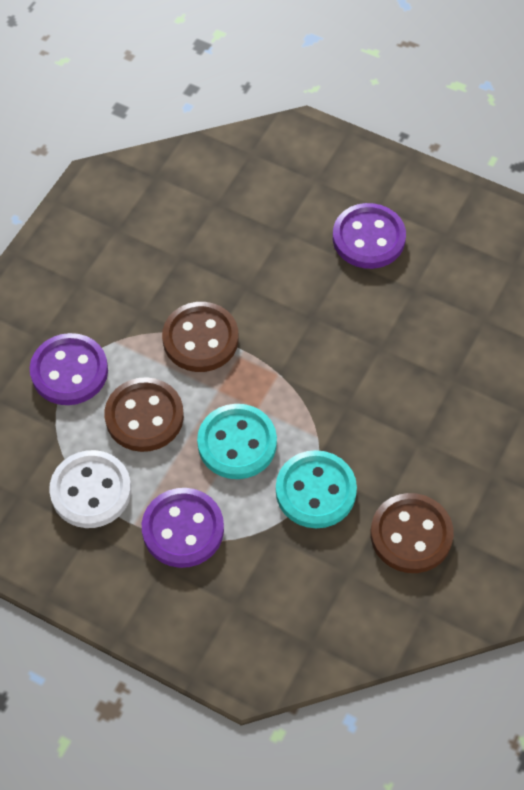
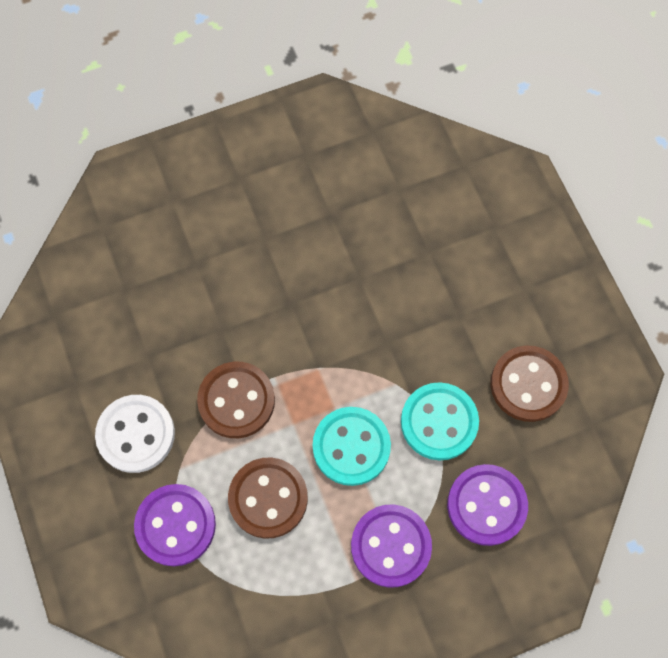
camera: 50 degrees left, 10 degrees up
white button [49,450,131,528] -> white button moved to [95,395,175,473]
purple button [333,203,406,269] -> purple button moved to [447,464,528,546]

